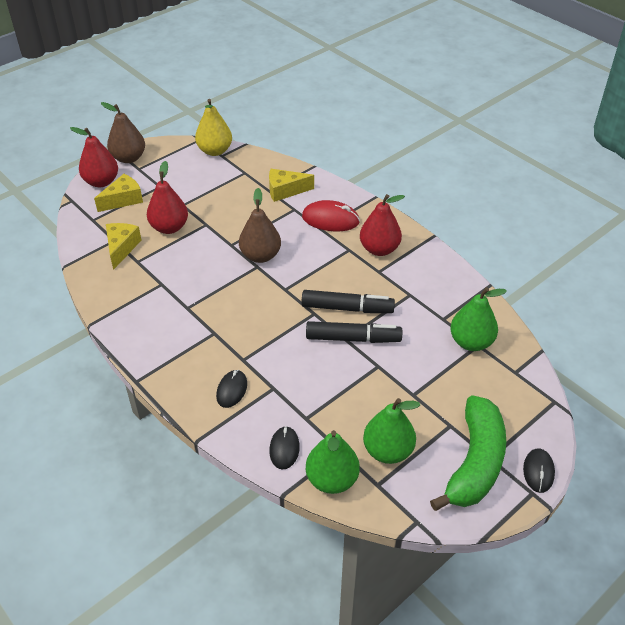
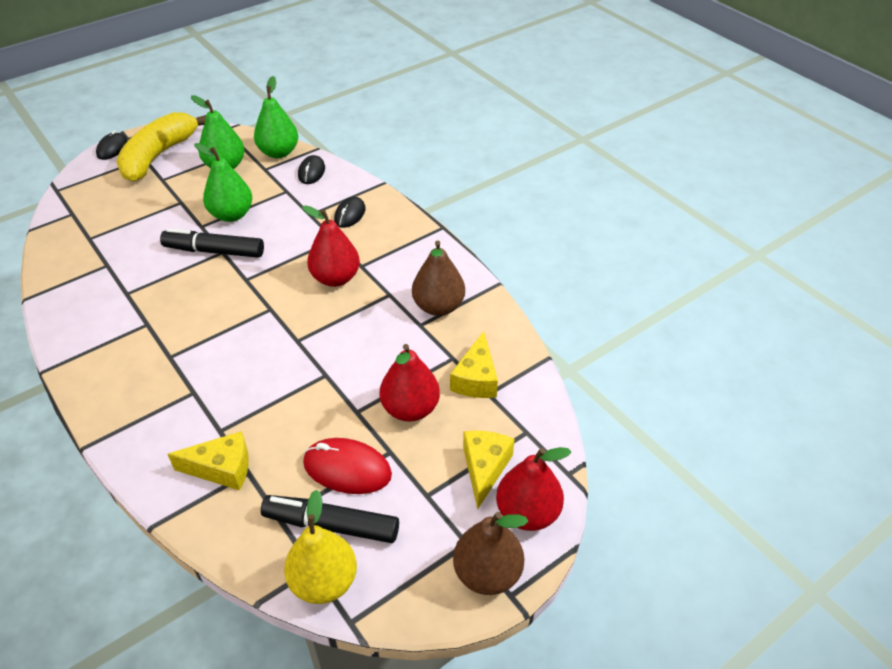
camera: 175 degrees left, 0 degrees up
yellow cheese [94,174,143,212] -> yellow cheese turned 135 degrees clockwise [463,431,515,509]
brown pear [239,188,281,263] -> brown pear moved to [412,241,465,316]
black marker [301,290,395,313] -> black marker moved to [261,495,399,543]
red mouse [302,200,360,231] -> red mouse moved to [303,438,392,494]
red pear [360,194,405,256] -> red pear moved to [302,205,360,287]
green banana [430,395,506,511] -> yellow banana [116,112,206,182]
green pear [450,287,507,351] -> green pear moved to [194,143,252,222]

